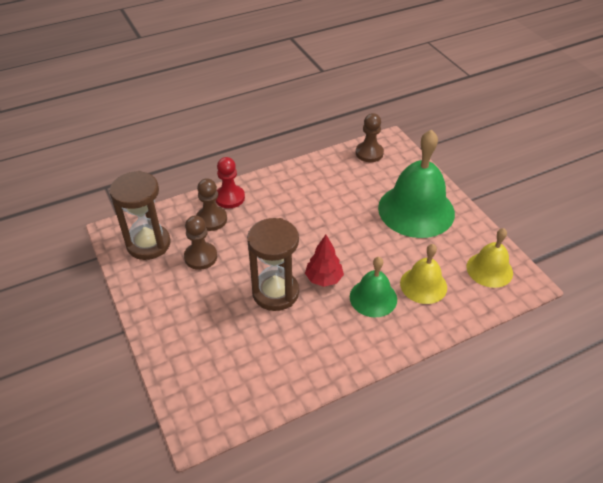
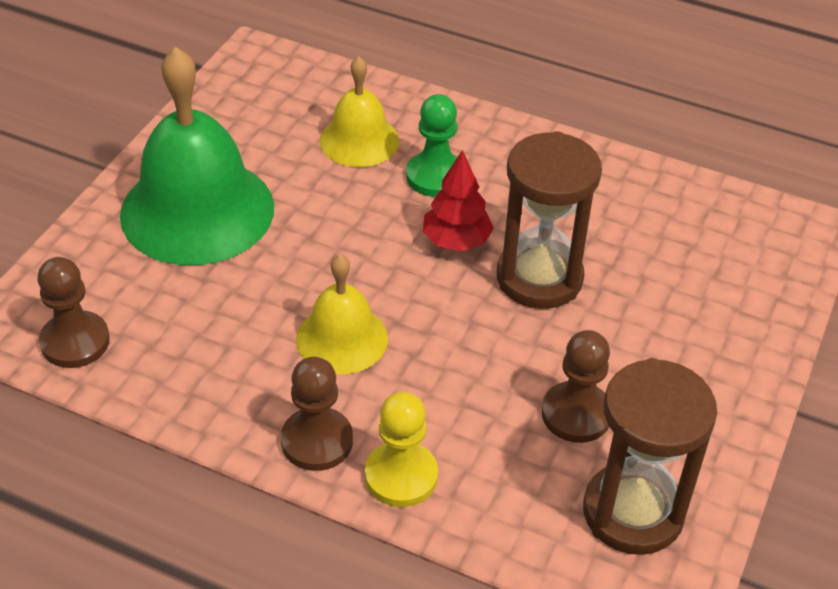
camera: 130 degrees left, 0 degrees up
brown pawn [196,178,227,231] -> brown pawn moved to [281,357,353,471]
red pawn [215,157,245,208] -> yellow pawn [365,392,438,507]
green bell [350,257,397,317] -> green pawn [406,94,457,197]
yellow bell [467,228,513,288] -> yellow bell moved to [296,254,388,374]

